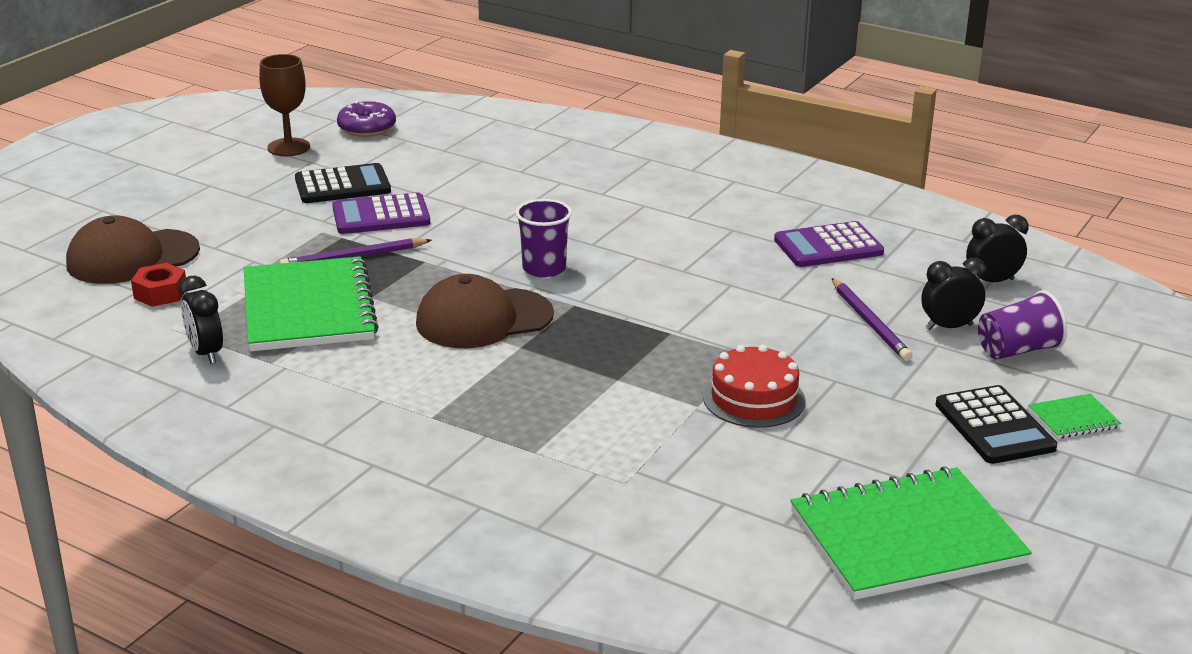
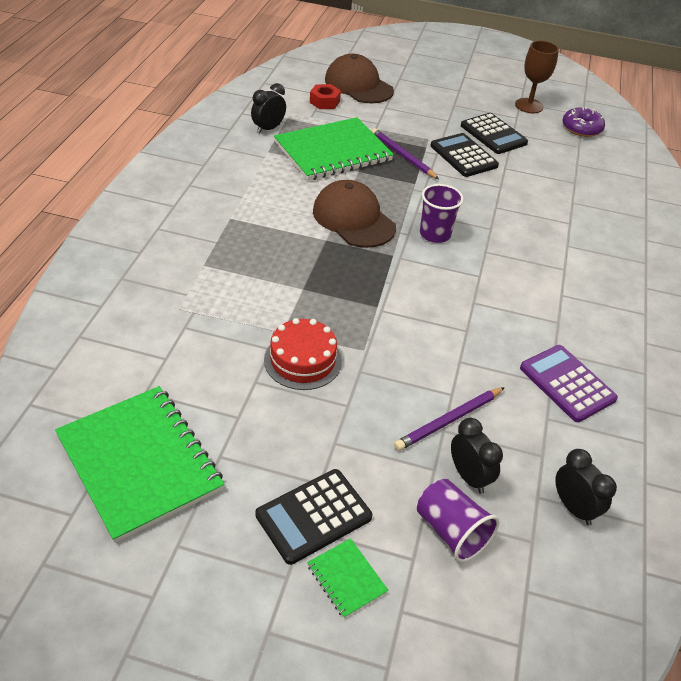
camera: 70 degrees right, 15 degrees up
purple calculator [332,192,430,234] -> black calculator [430,133,499,177]

